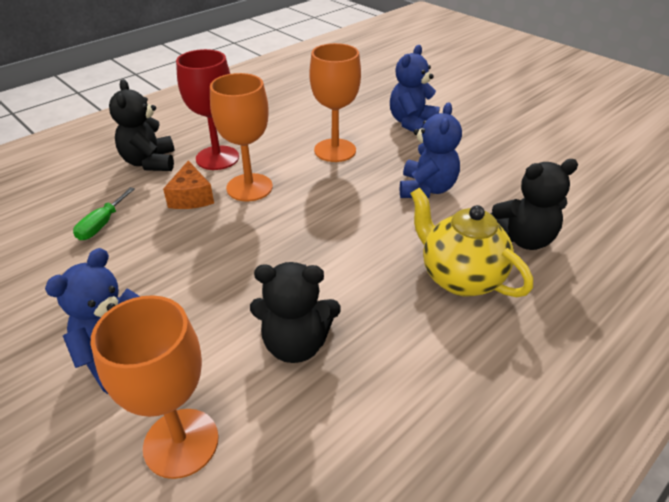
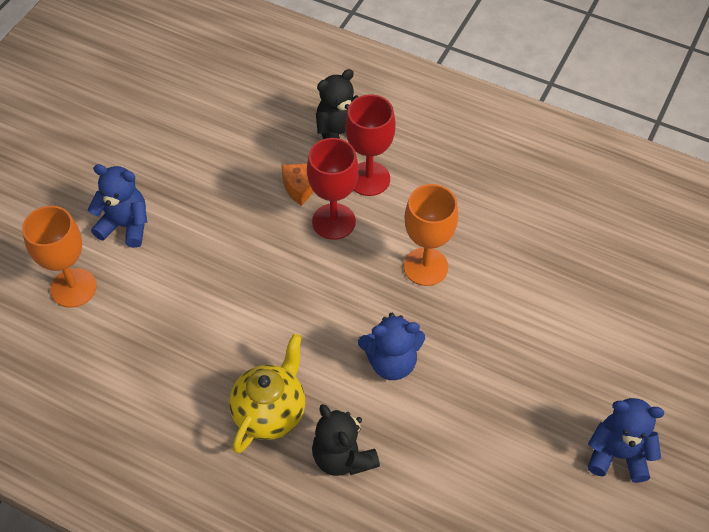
camera: 70 degrees right, 15 degrees up
green screwdriver [73,187,135,240] -> none
orange goblet [210,73,273,201] -> red goblet [307,138,359,240]
black teddy bear [250,262,340,363] -> none
blue teddy bear [390,45,440,132] -> blue teddy bear moved to [588,398,664,483]

